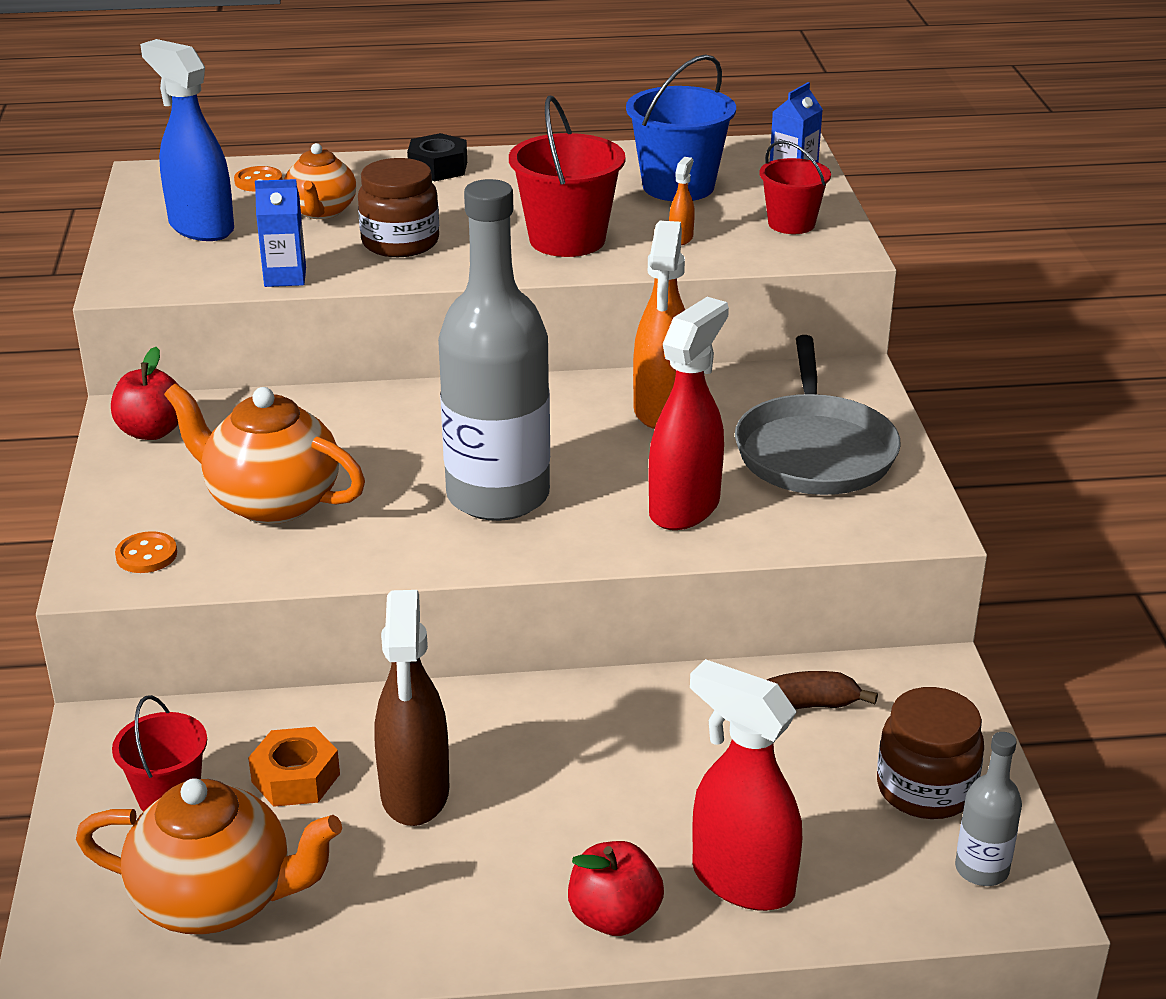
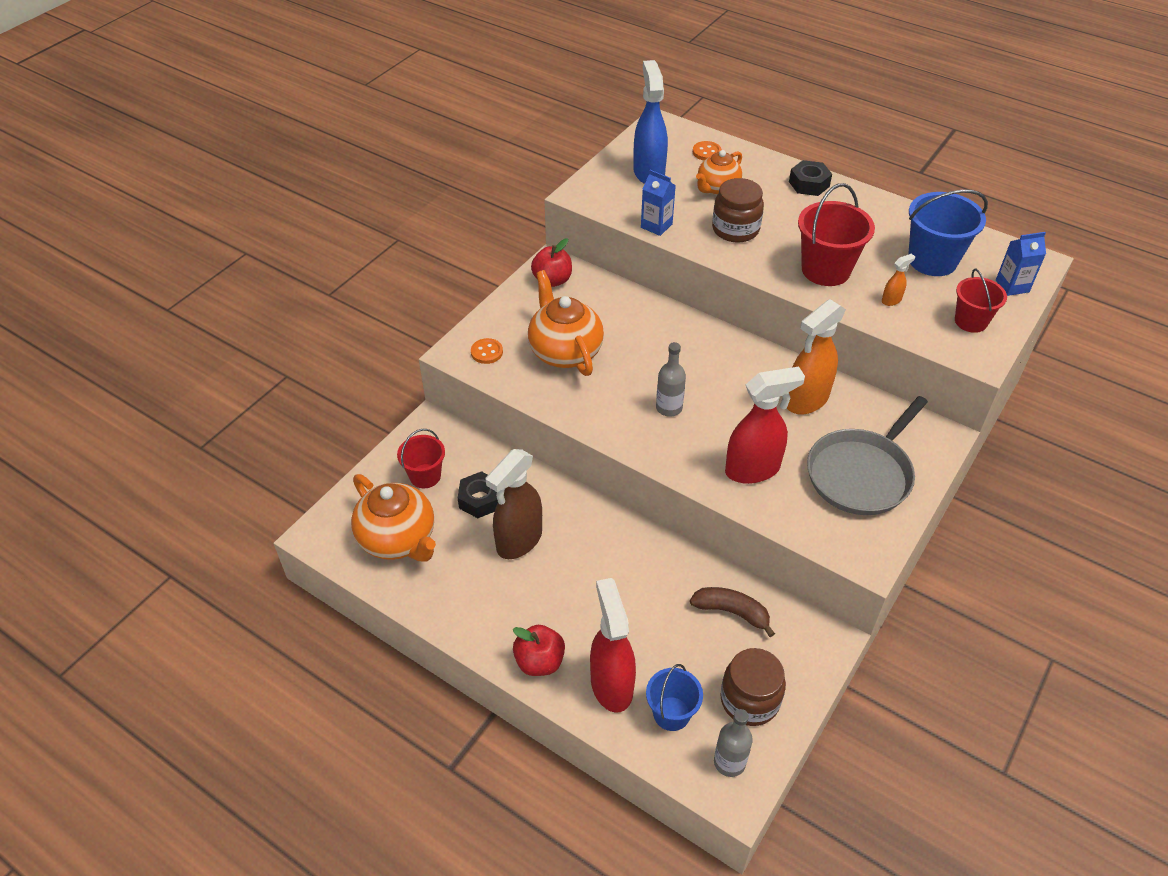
camera: 40 degrees right, 15 degrees up
orange nut [248,727,340,807] -> black nut [458,471,498,518]
grey bottle [438,179,550,521] -> grey bottle [656,342,686,417], size x0.44
none -> blue bucket [646,664,703,731]

